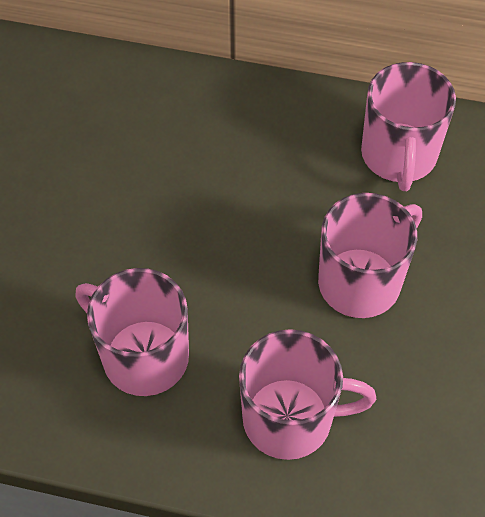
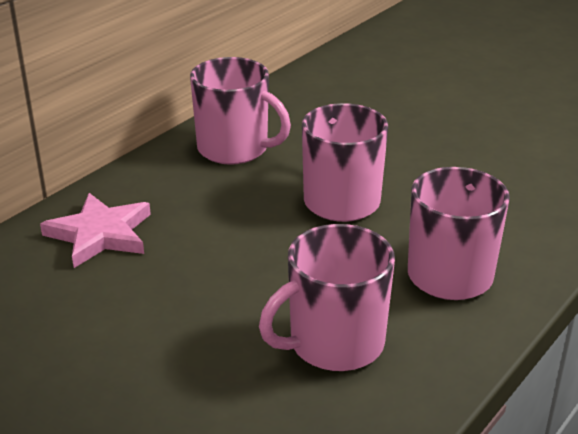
camera: 65 degrees left, 25 degrees down
none -> pink star [40,193,151,268]

